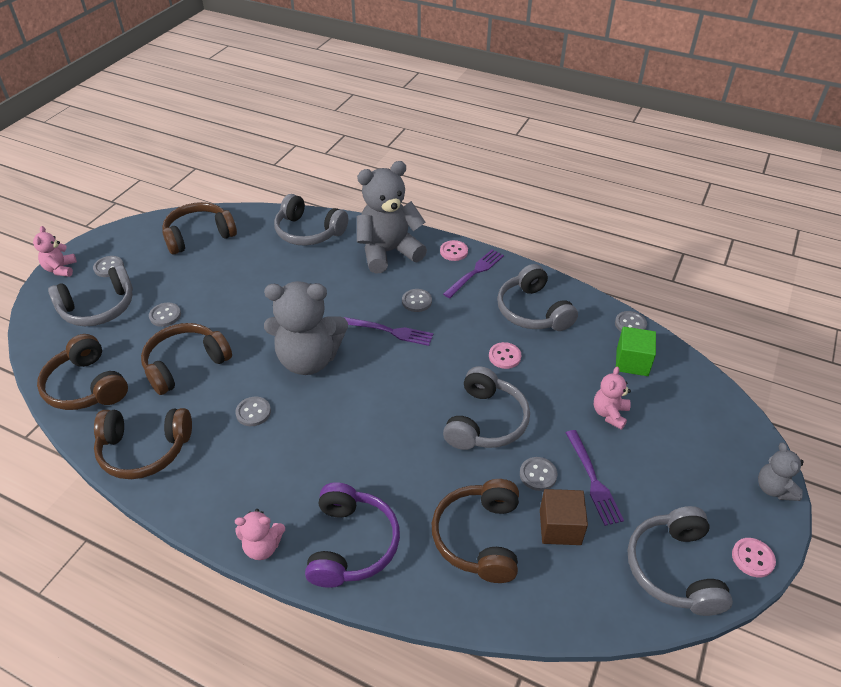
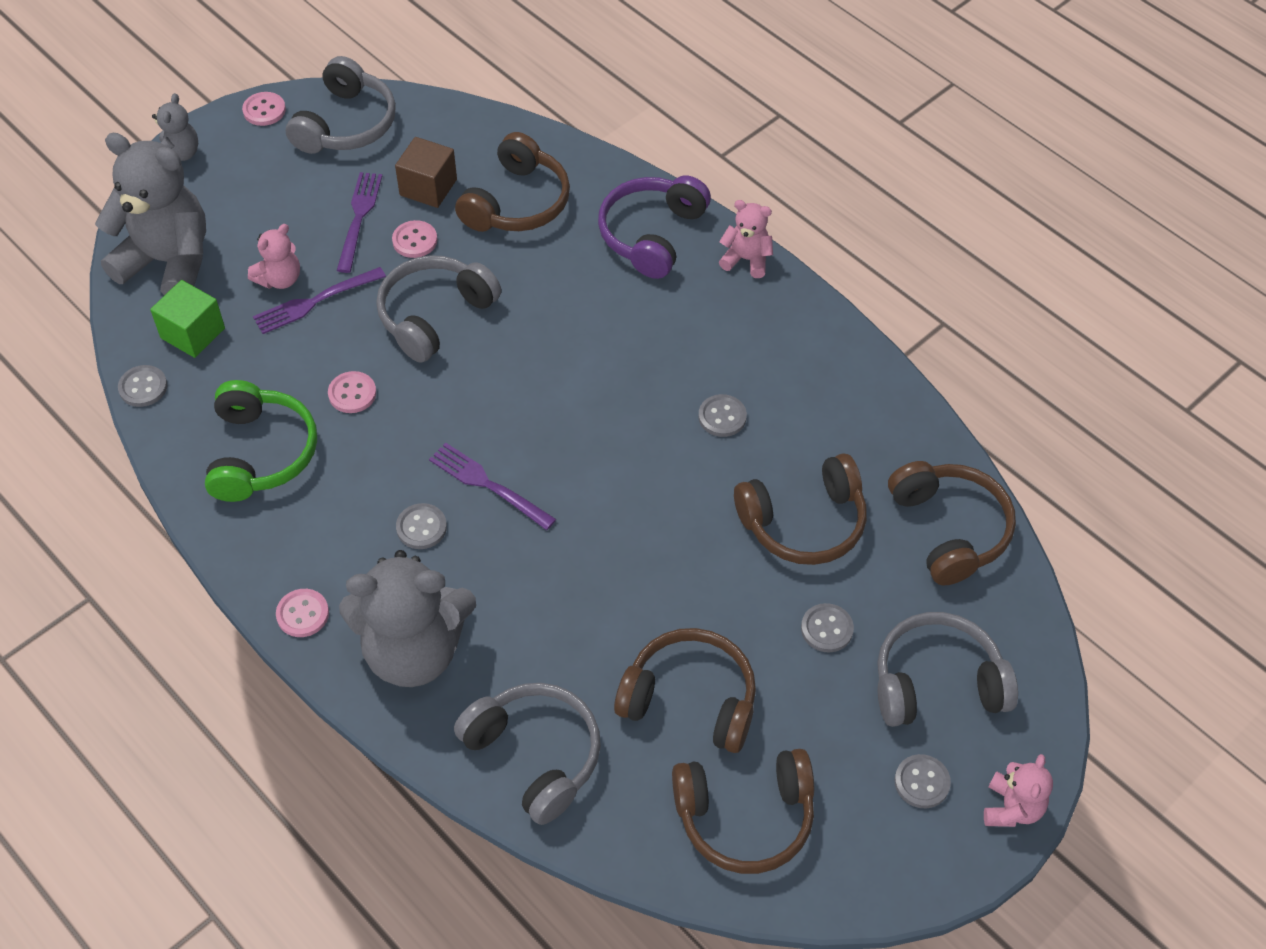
camera: 160 degrees left, 10 degrees up
brown headphones [94,408,192,479] -> brown headphones moved to [614,628,756,753]
grey teddy bear [264,281,348,375] -> grey teddy bear moved to [95,133,206,295]
purple fork [443,249,504,298] -> purple fork moved to [253,267,386,334]
grey headphones [497,264,578,331] -> green headphones [205,380,317,502]
grey button [520,457,557,491] -> pink button [392,220,437,258]

